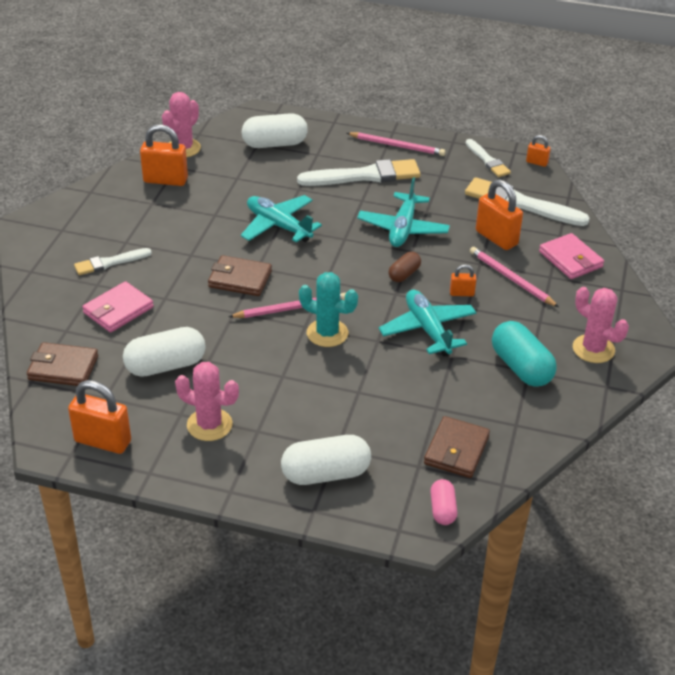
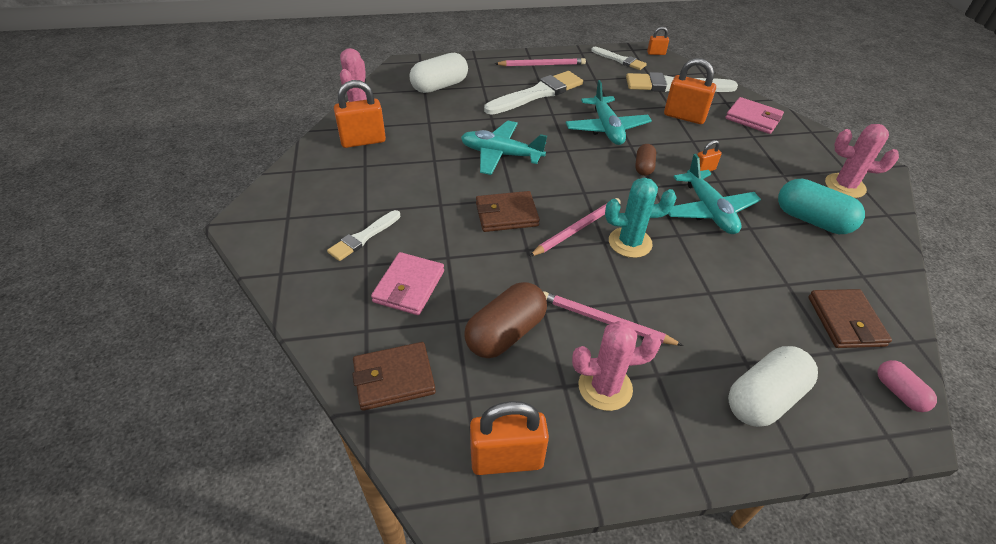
camera: 25 degrees left, 5 degrees up
white capsule [123,327,206,377] -> brown capsule [464,282,547,358]
turquoise plane [378,290,477,356] -> turquoise plane turned 150 degrees counterclockwise [668,154,761,234]
pink pencil [470,247,559,307] -> pink pencil moved to [543,291,684,346]

